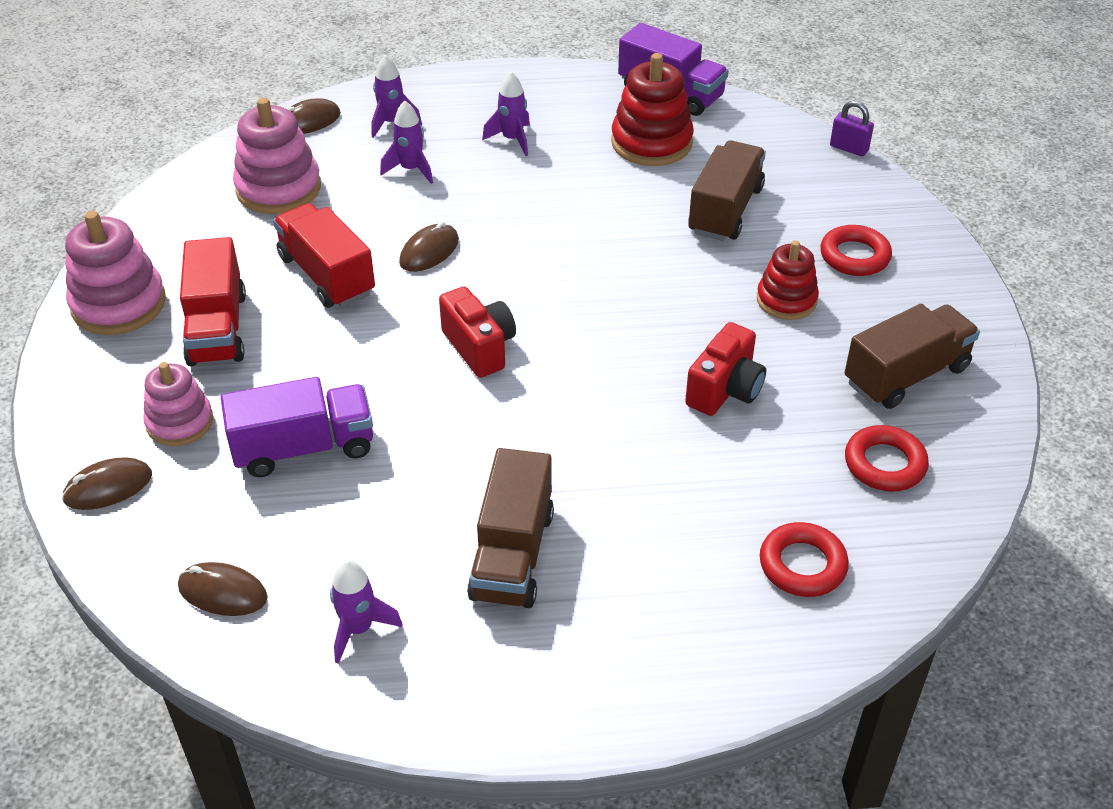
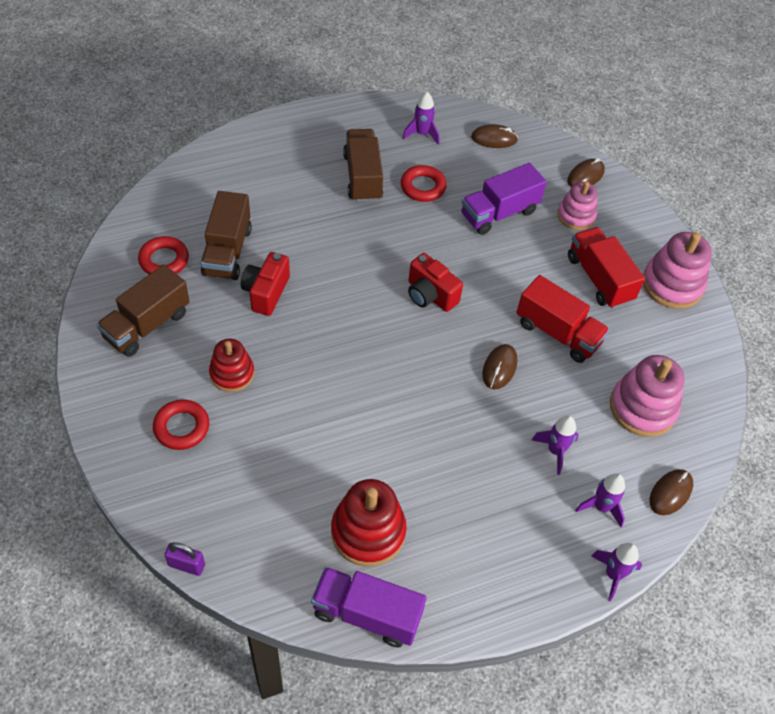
camera: 160 degrees right, 10 degrees up
purple rocket [482,71,530,156] -> purple rocket moved to [591,543,642,602]
brown truck [688,140,766,241] -> brown truck moved to [201,191,252,280]
red ring [760,522,849,597] -> red ring moved to [401,165,447,202]

